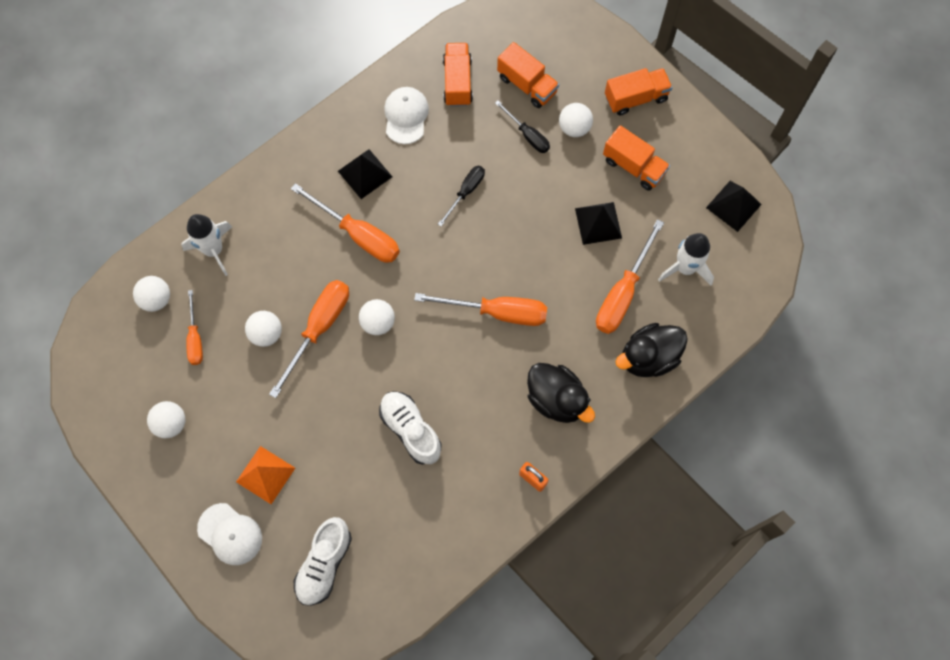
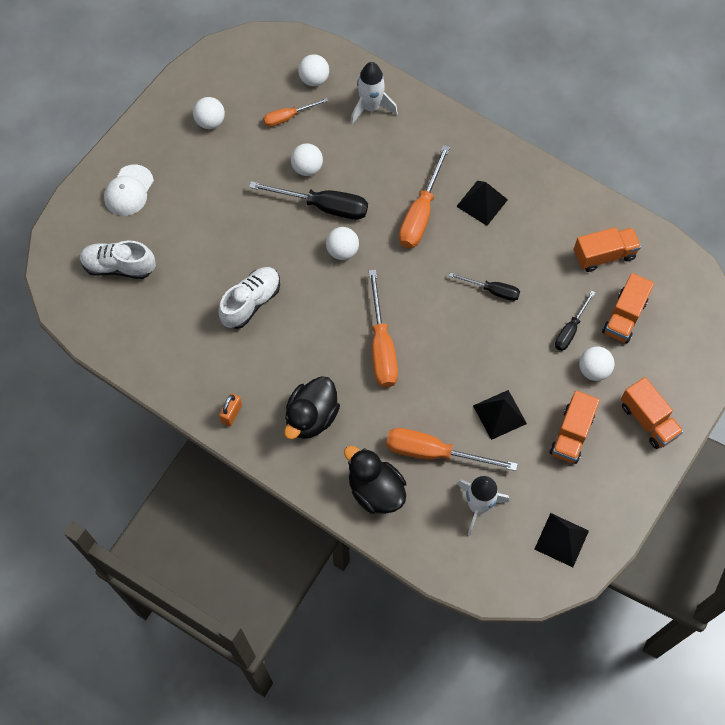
camera: 75 degrees right, 5 degrees down
orange pyramid [236,446,295,504] -> none
orange screwdriver [269,280,349,398] -> black screwdriver [249,181,368,220]
white cap [384,87,429,144] -> none

